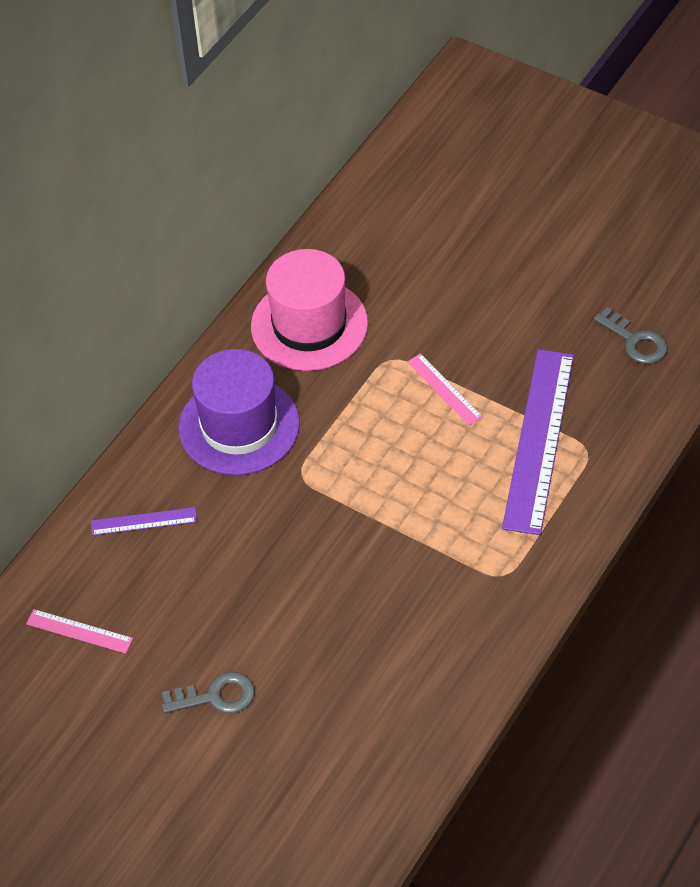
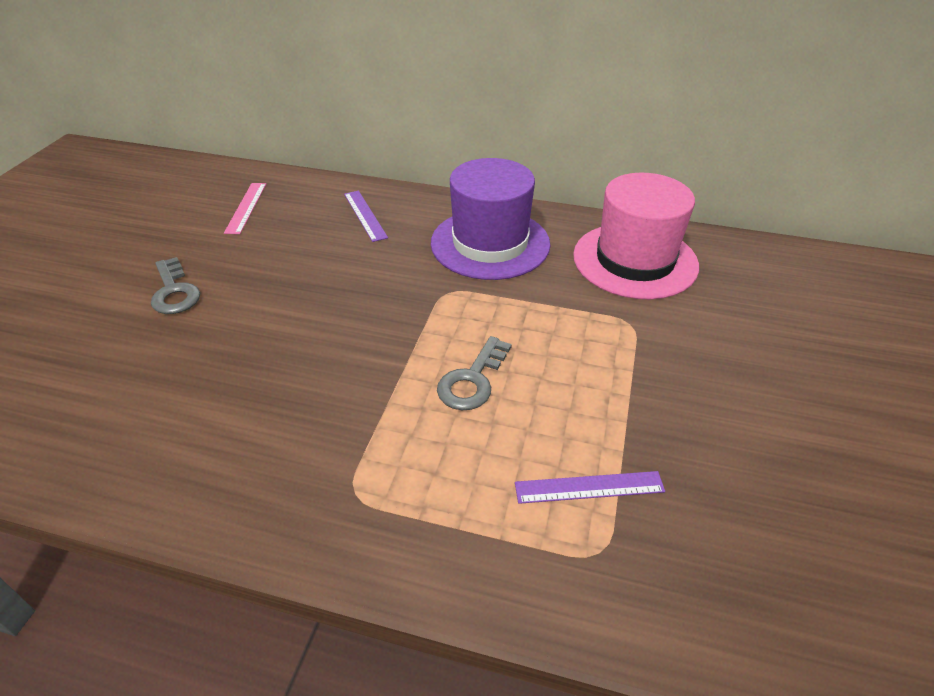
camera: 70 degrees right, 10 degrees down
pink ruler [407,353,483,425] -> none
purple ruler [502,349,574,535] -> purple ruler [515,471,665,504], size x0.46
grey key [594,307,668,364] -> grey key moved to [437,336,512,410]

